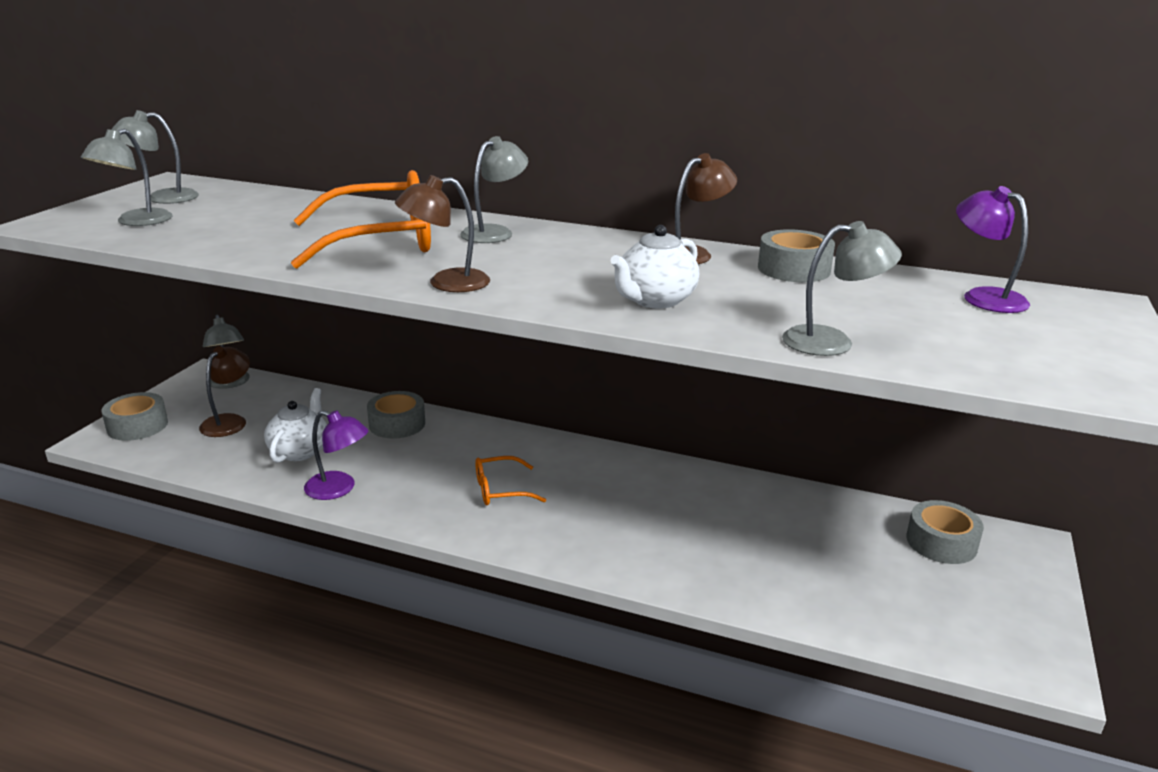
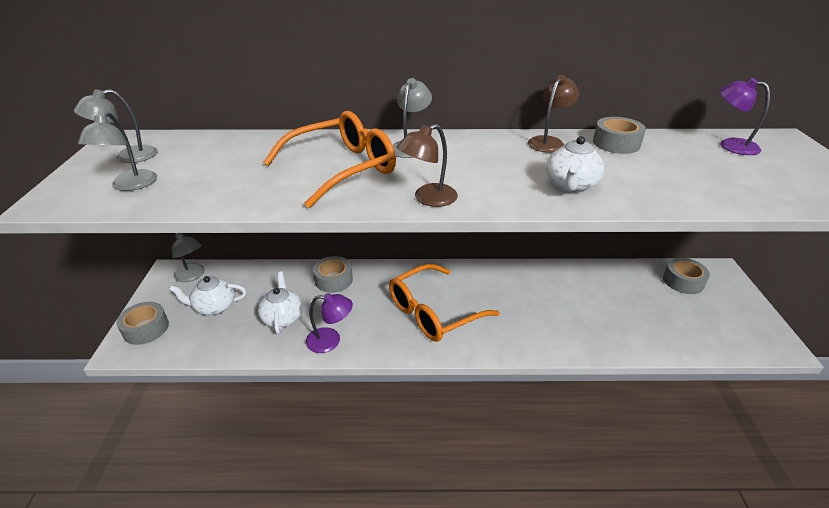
camera: 20 degrees left, 10 degrees up
brown lamp [199,346,250,437] -> white teapot [169,276,246,315]
orange glasses [475,456,546,505] -> orange glasses [389,264,500,342], size x1.99
grey lamp [782,221,902,356] -> none

